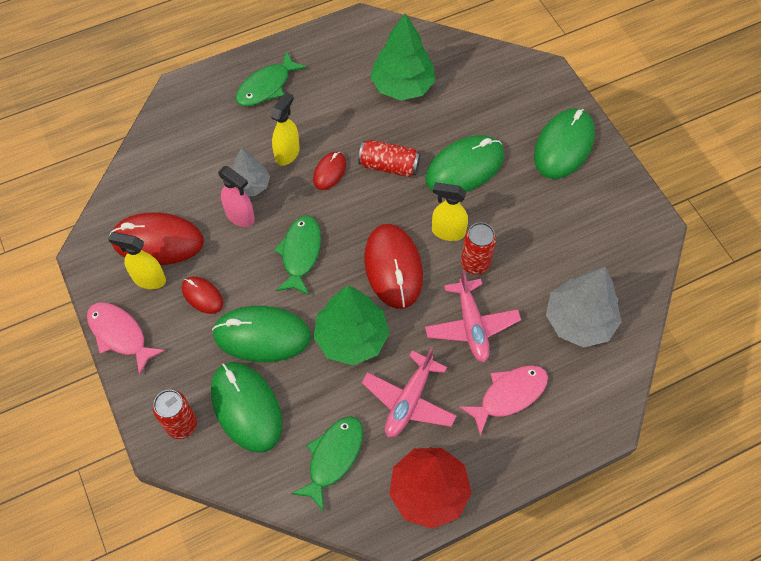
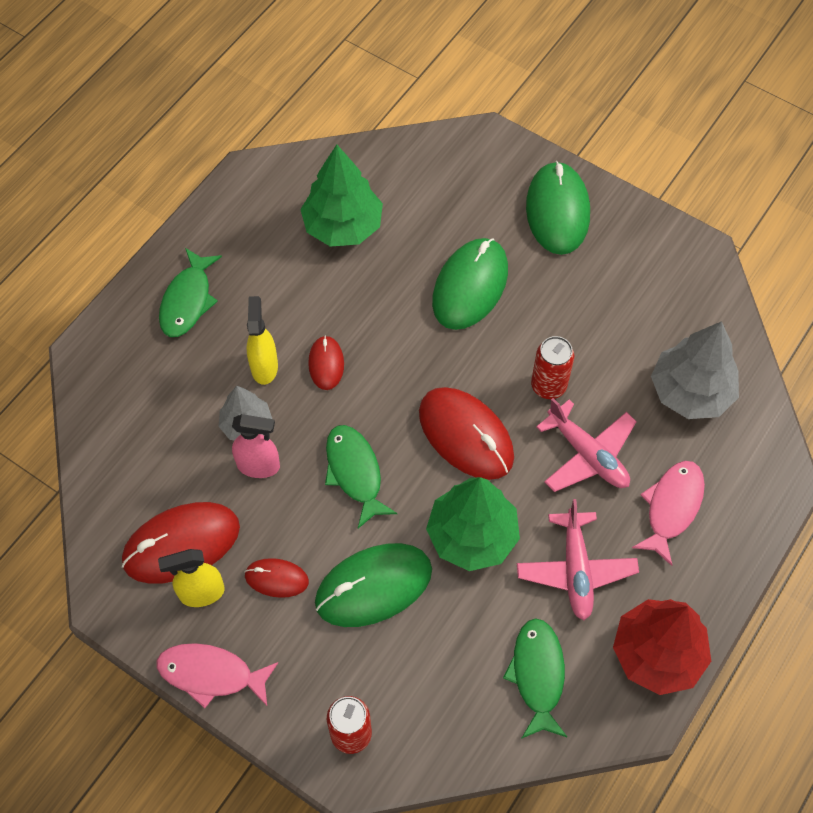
camera: 30 degrees left, 0 degrees up
green mouse [211,362,282,453] -> none
red can [358,140,420,177] -> none
yellow spray bottle [432,182,468,241] -> none

